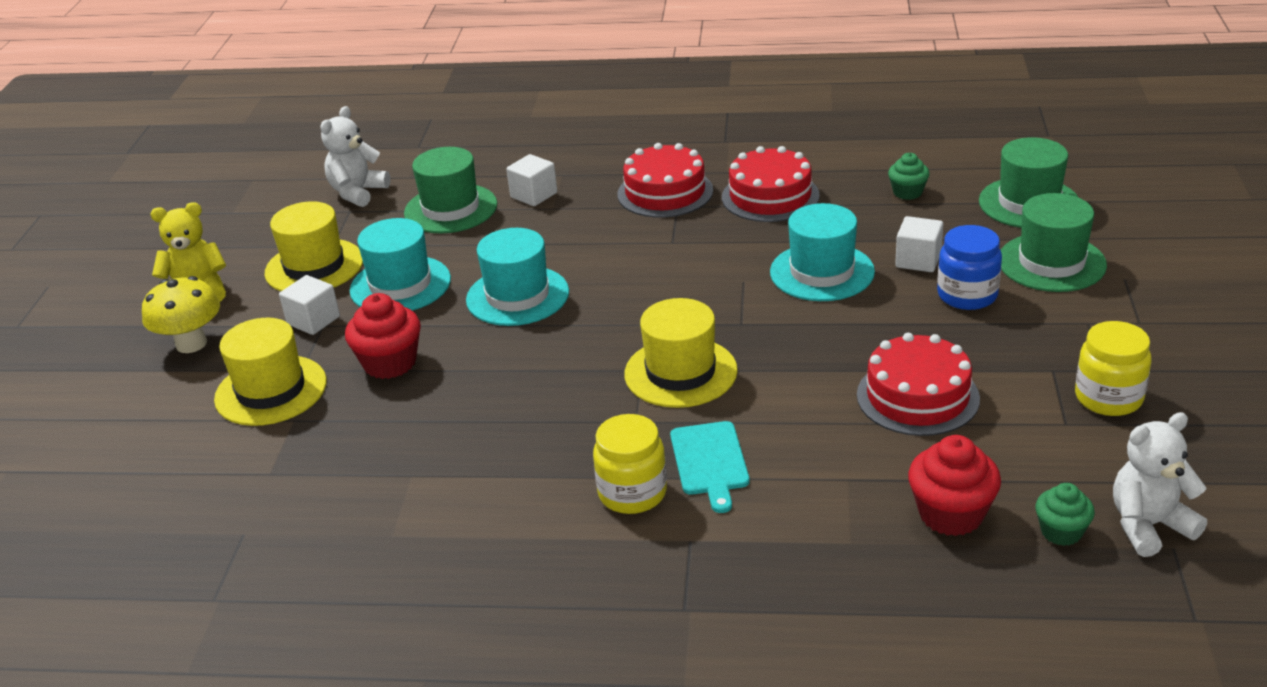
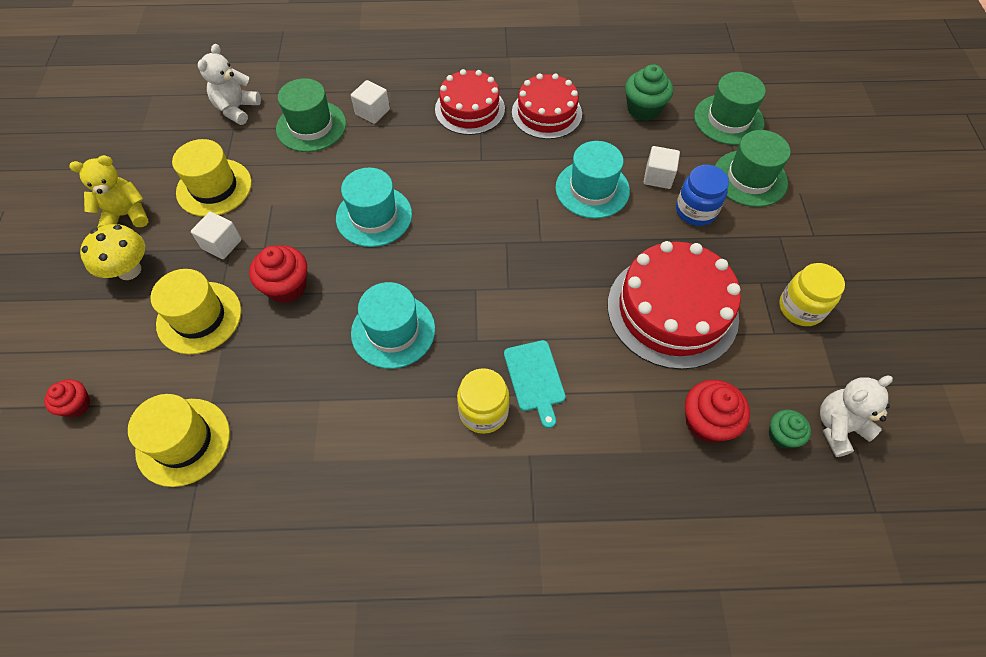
camera: 10 degrees left, 25 degrees up
turquoise hat [350,218,451,311] -> turquoise hat moved to [351,282,435,369]
yellow hat [624,298,738,408] -> yellow hat moved to [128,394,230,487]
red cake [857,333,980,436] -> red cake [608,241,741,370], size x1.54
green cupcake [888,153,930,200] -> green cupcake [625,64,673,121], size x1.62
none -> red cupcake [44,379,91,417]

